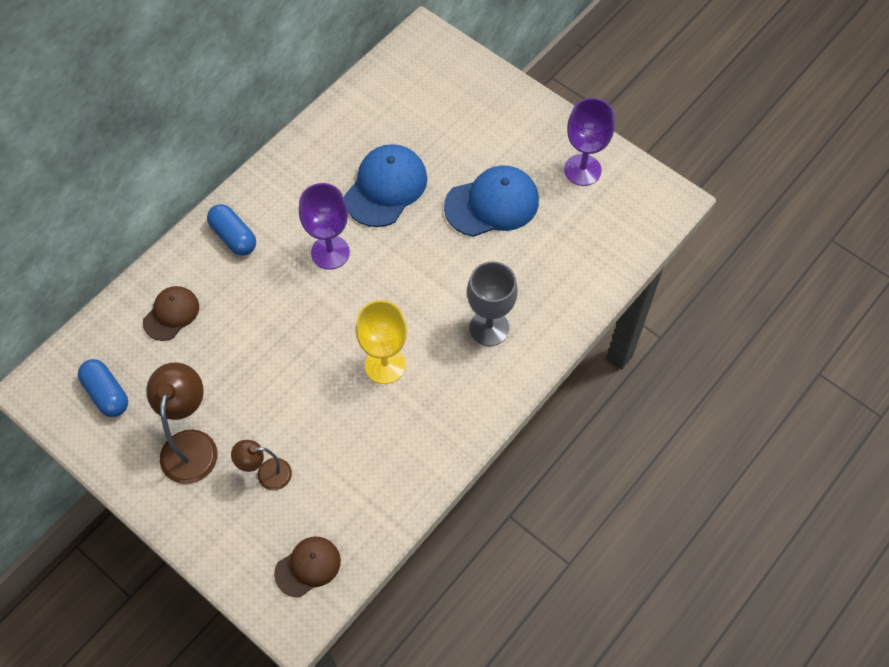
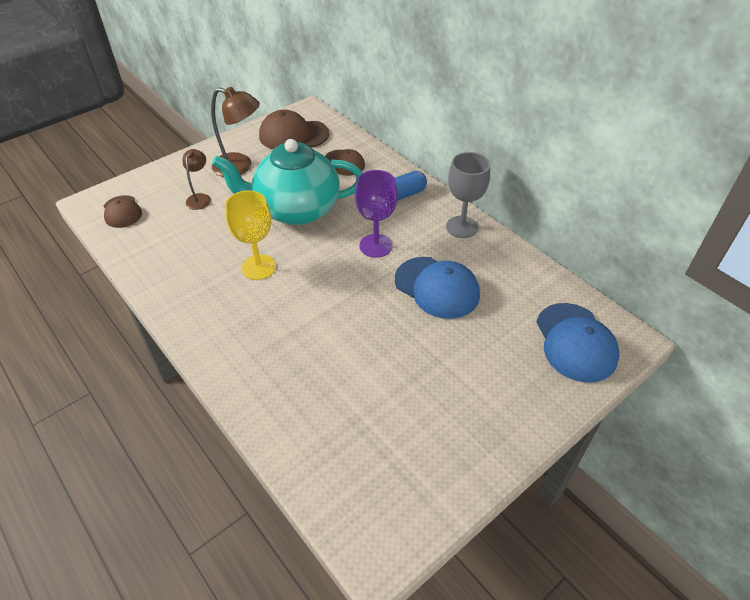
camera: 100 degrees right, 15 degrees down
blue capsule [78,359,128,417] -> brown cap [259,110,329,149]
blue cap [444,165,539,237] -> blue cap moved to [536,303,619,383]
grey goblet [467,261,518,346] -> grey goblet moved to [446,152,490,238]
purple goblet [564,98,615,186] -> none
none -> turquoise teapot [212,139,362,225]

